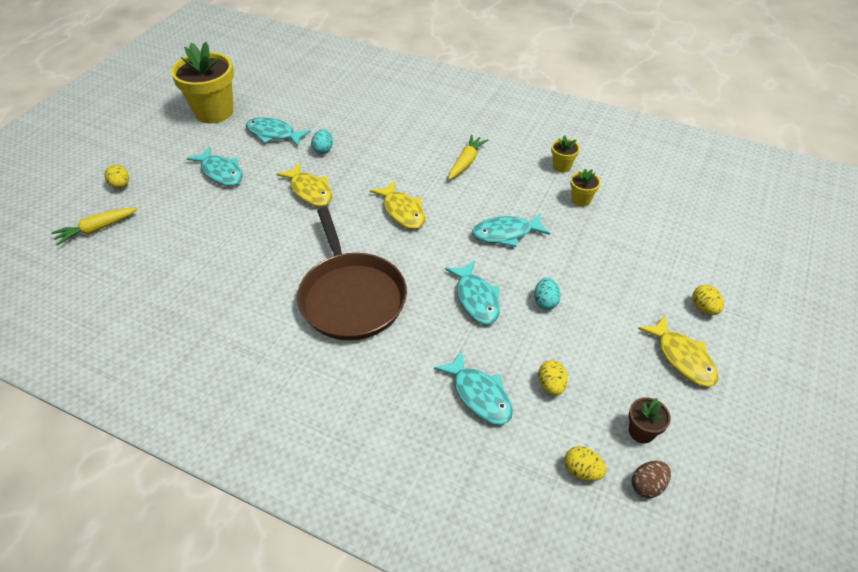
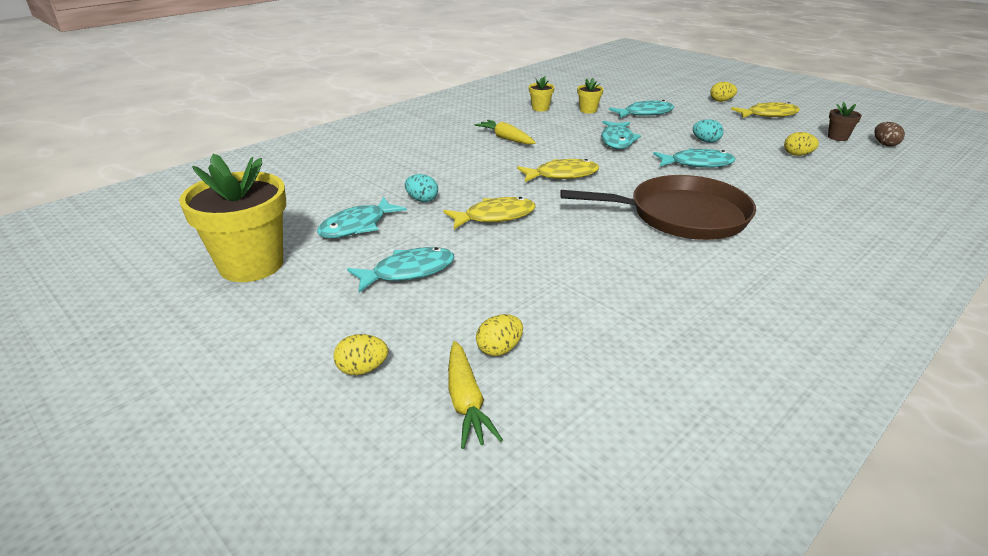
camera: 70 degrees left, 15 degrees down
turquoise fish [434,350,513,425] -> turquoise fish moved to [609,100,674,118]
yellow egg [564,446,606,481] -> yellow egg moved to [476,314,523,356]

